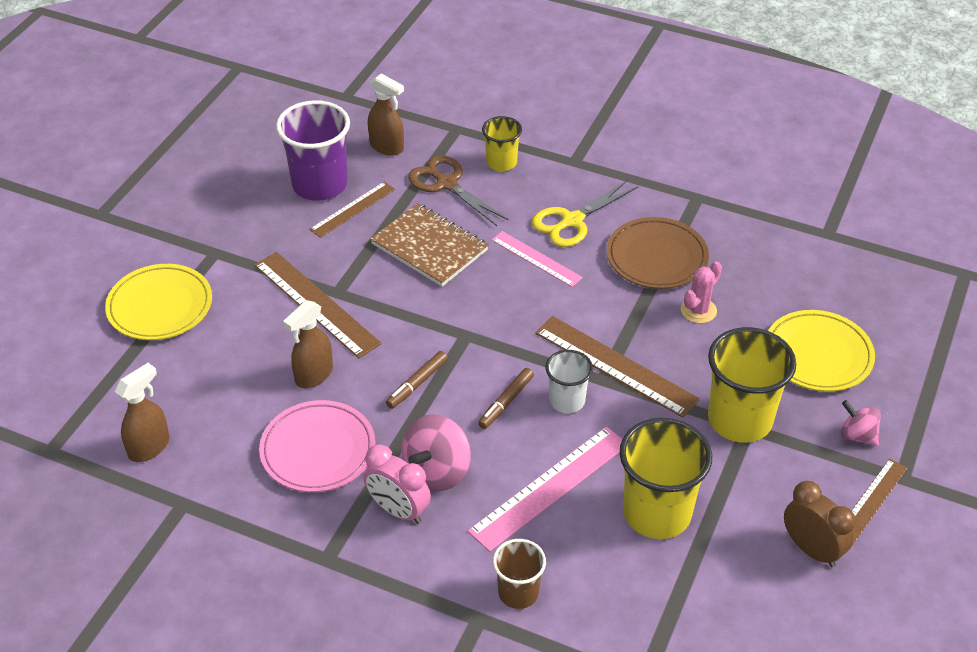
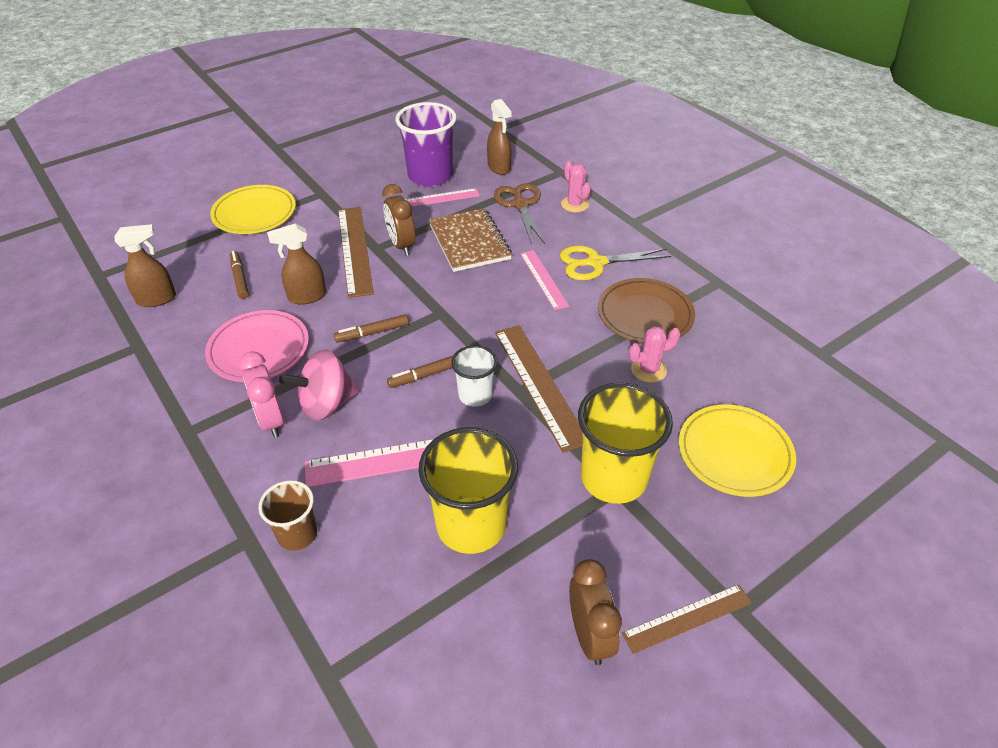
camera: 30 degrees right, 0 degrees up
brown ruler [309,182,395,238] -> pink ruler [405,188,480,207]
yellow cup [482,116,522,171] -> pink cactus [561,161,591,212]
pink spinning top [841,400,881,446] -> none
none -> brown marker [230,251,249,299]
none -> brown clock [382,184,416,256]

